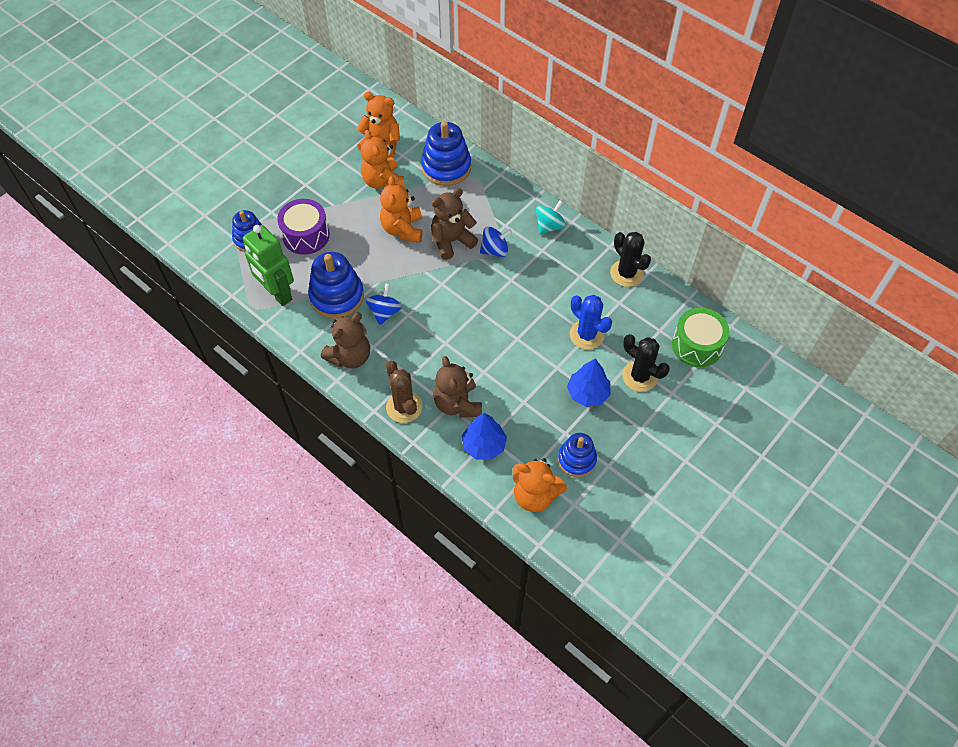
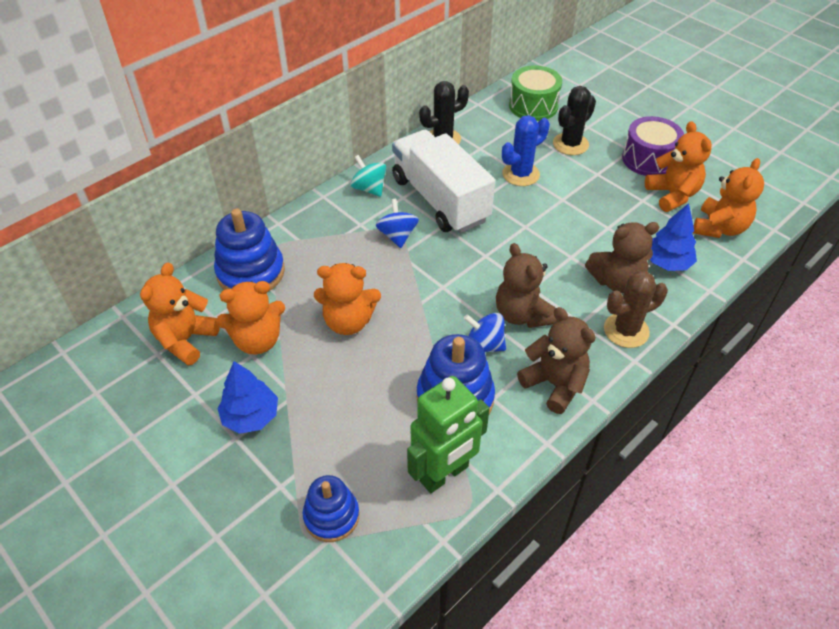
camera: 85 degrees left, 10 degrees down
purple drum [277,199,330,255] -> purple drum moved to [622,116,684,176]
brown teddy bear [431,188,478,260] -> brown teddy bear moved to [496,243,557,328]
blue stacking toy [558,433,597,477] -> orange teddy bear [645,121,712,212]
blue tree [567,358,611,407] -> blue tree moved to [217,361,278,434]
none -> white truck [392,130,495,233]

